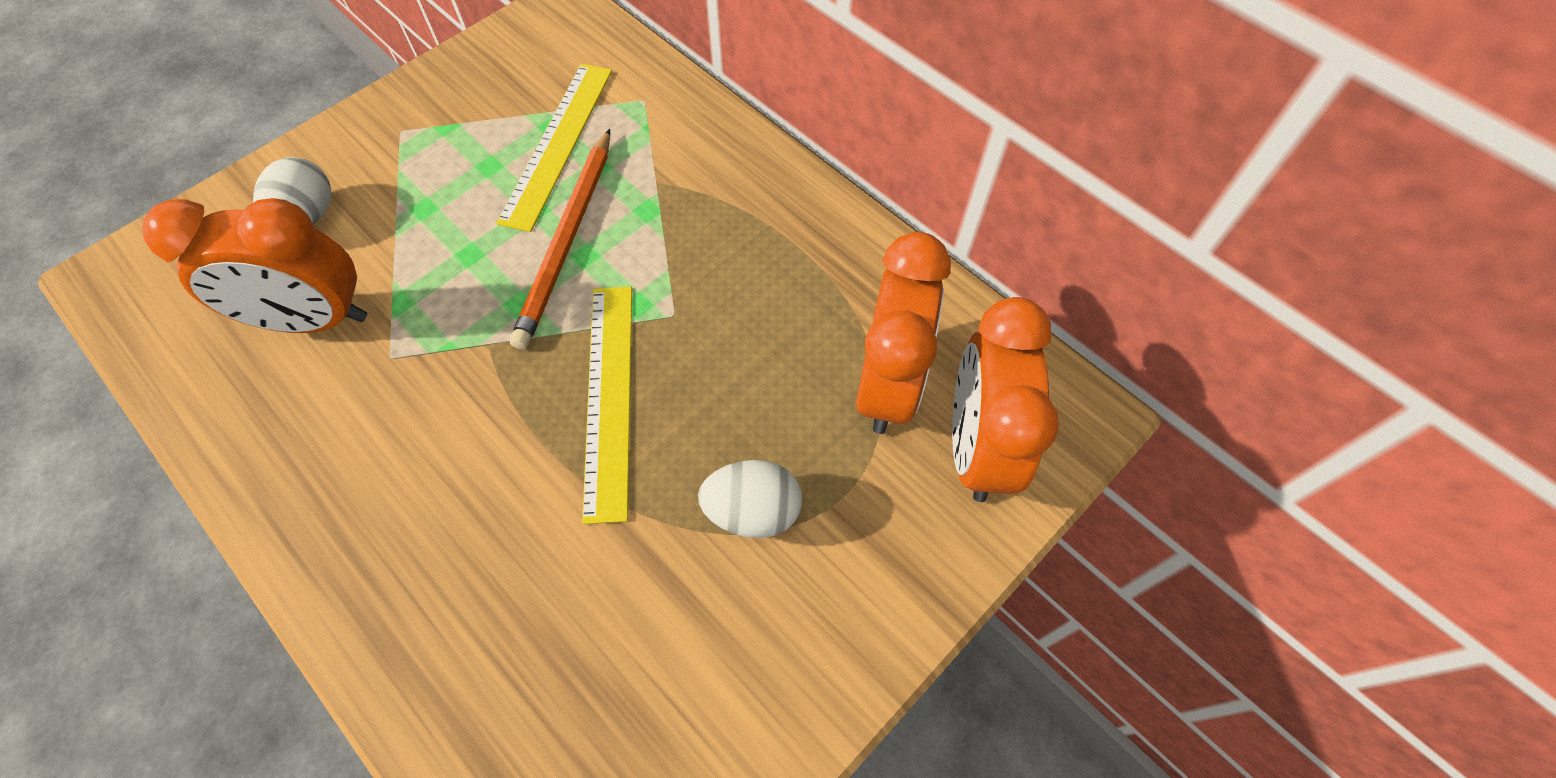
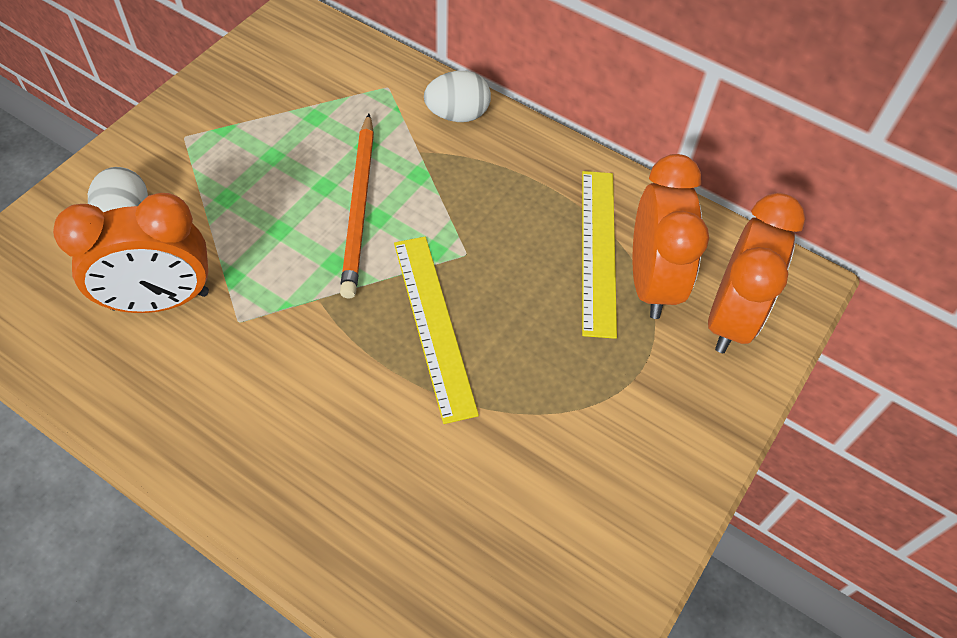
camera: 15 degrees left, 5 degrees down
yellow ruler [496,64,612,232] -> yellow ruler moved to [582,171,617,339]
white egg [698,460,802,538] -> white egg moved to [424,71,491,122]
orange clock [952,297,1059,502] -> orange clock turned 150 degrees counterclockwise [708,193,806,353]

